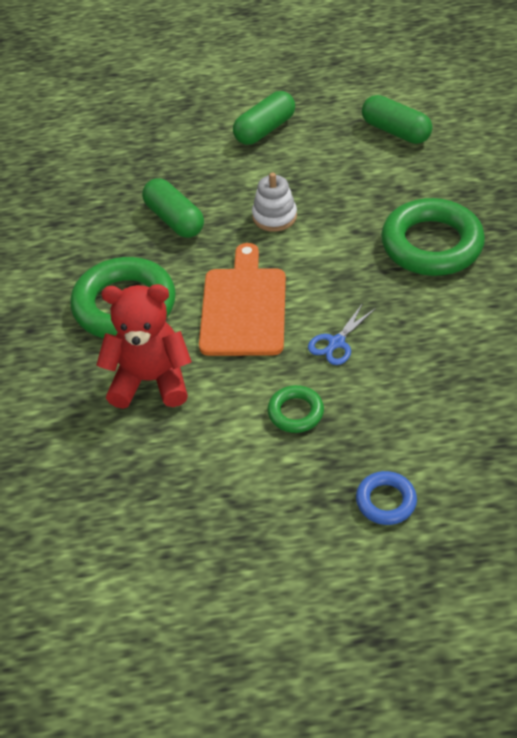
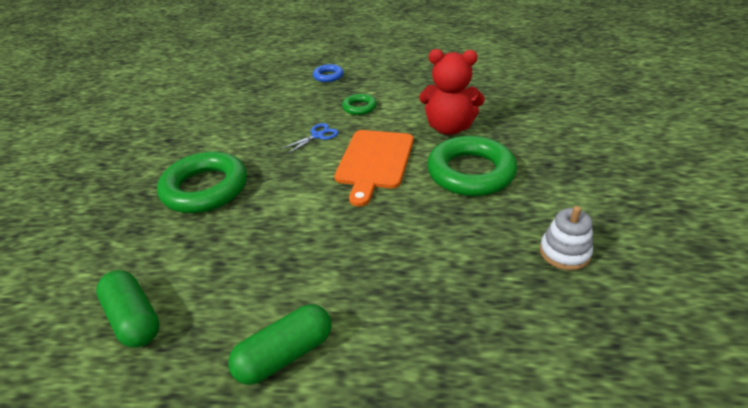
camera: 170 degrees left, 10 degrees down
green capsule [142,178,204,238] -> none
white stacking toy [252,172,297,232] -> white stacking toy moved to [540,206,593,270]

